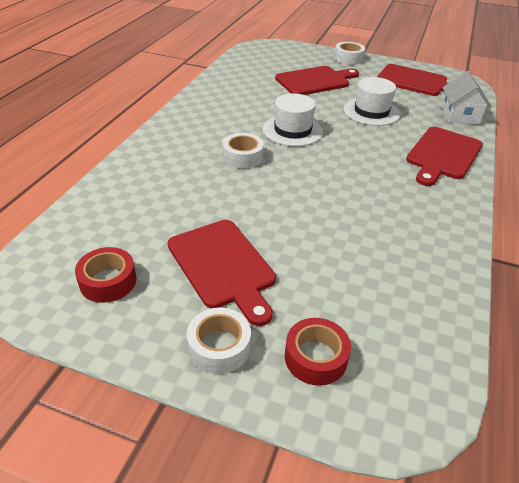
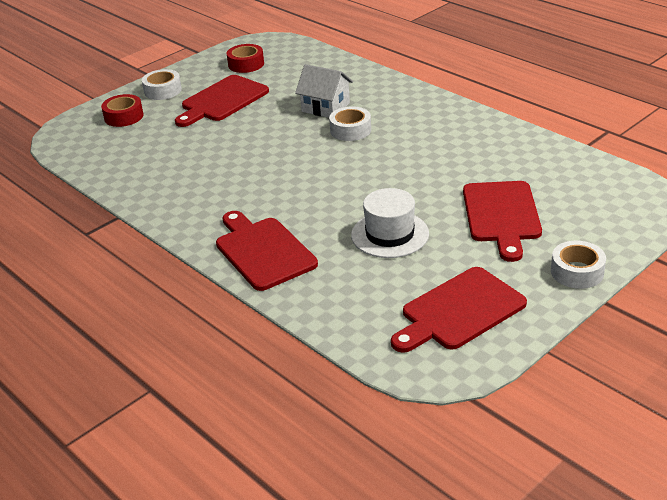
camera: 120 degrees right, 5 degrees down
red cutting board [167,220,276,326] -> red cutting board turned 45 degrees counterclockwise [175,75,269,127]
white hat [263,93,323,147] -> none
white house [442,71,492,124] -> white house moved to [295,64,353,118]

